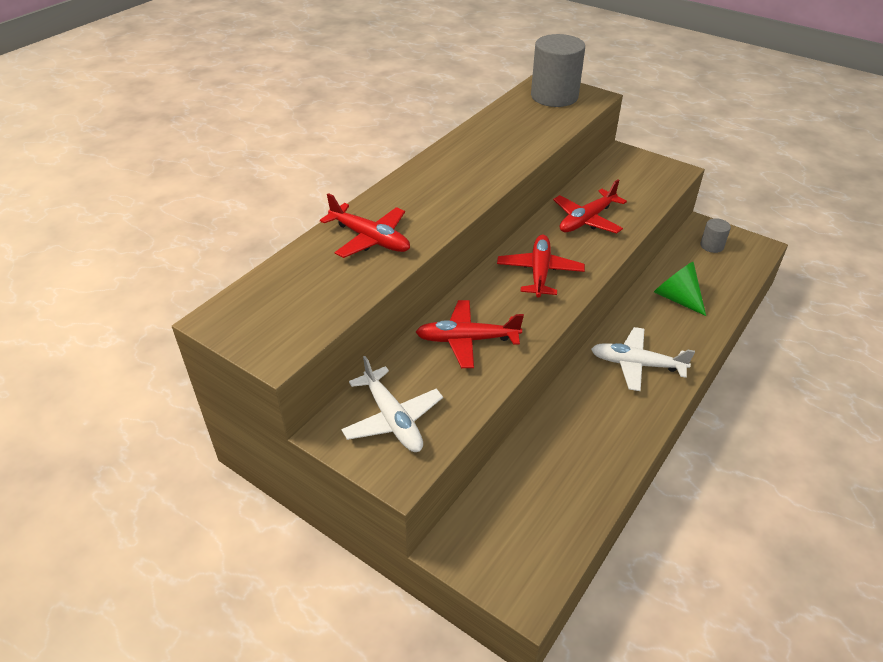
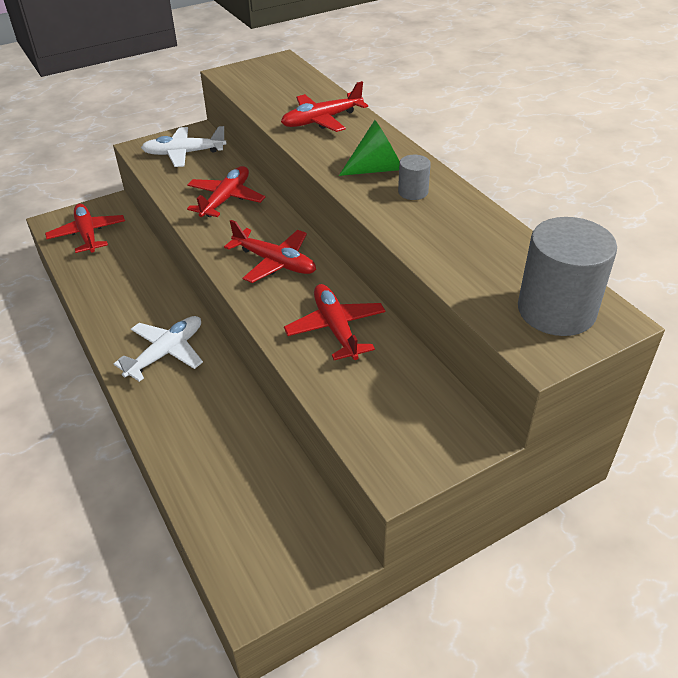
camera: 115 degrees right, 0 degrees up
green cone [654,261,706,316] -> green cone moved to [339,120,400,176]
grey cylinder [700,218,731,253] -> grey cylinder moved to [398,155,431,200]
none -> red plane [45,204,125,253]

